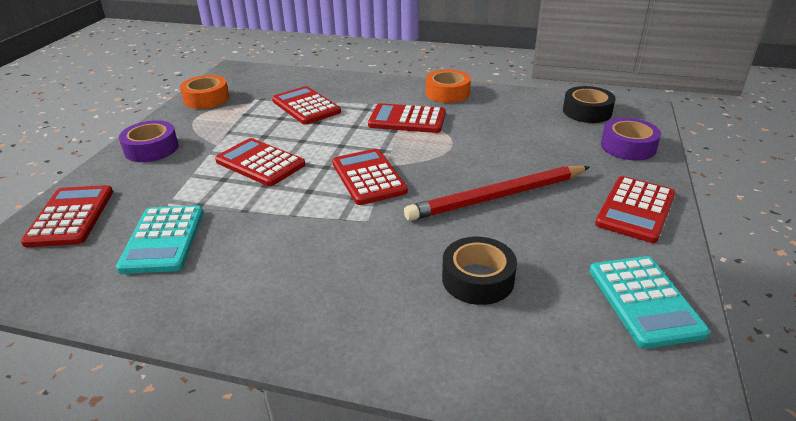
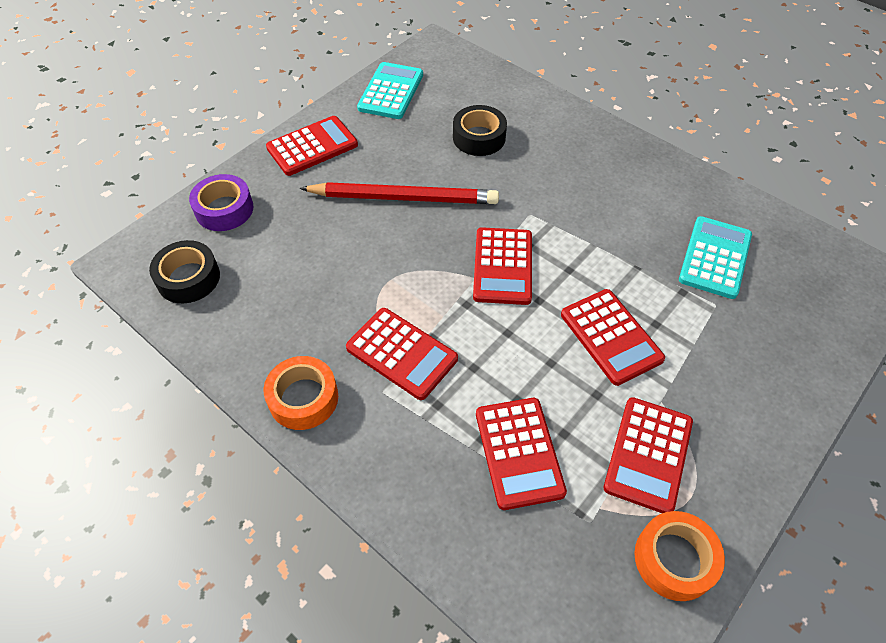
camera: 155 degrees left, 20 degrees up
red calculator [21,185,113,247] -> red calculator moved to [603,397,693,513]
purple tape [119,120,179,162] -> none

